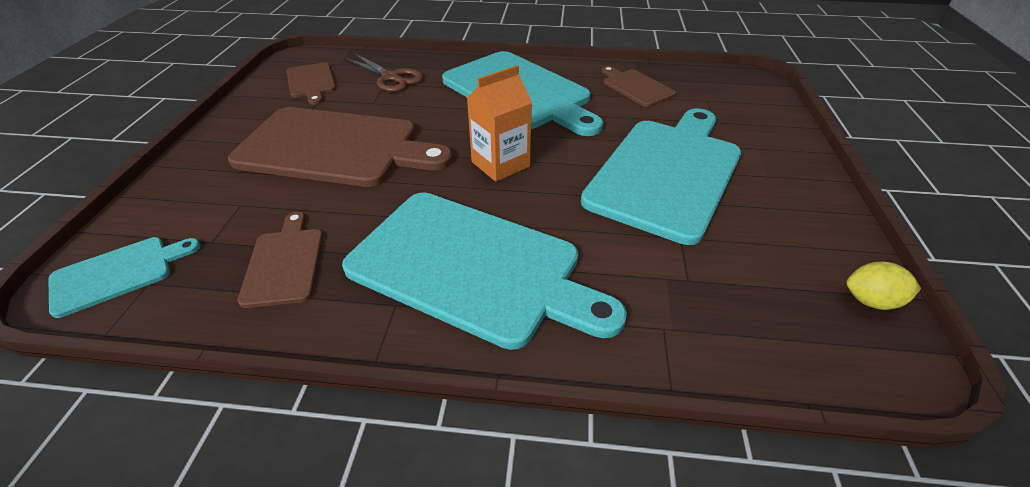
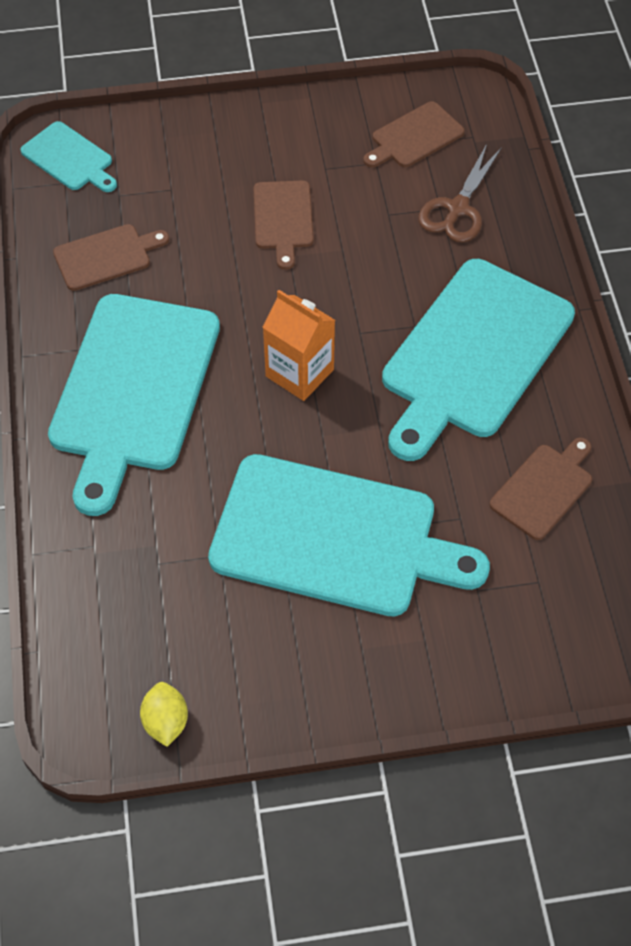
camera: 75 degrees right, 15 degrees up
brown cutting board [228,107,453,187] -> brown cutting board [253,181,314,270], size x0.48

